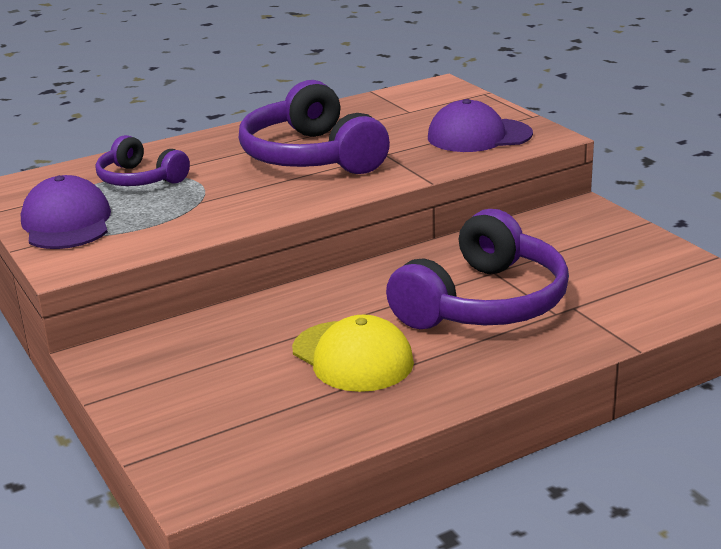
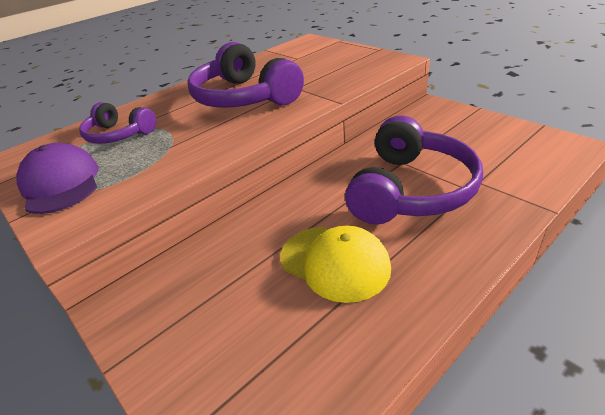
camera: 10 degrees left, 10 degrees up
purple cap [428,99,533,152] -> none

